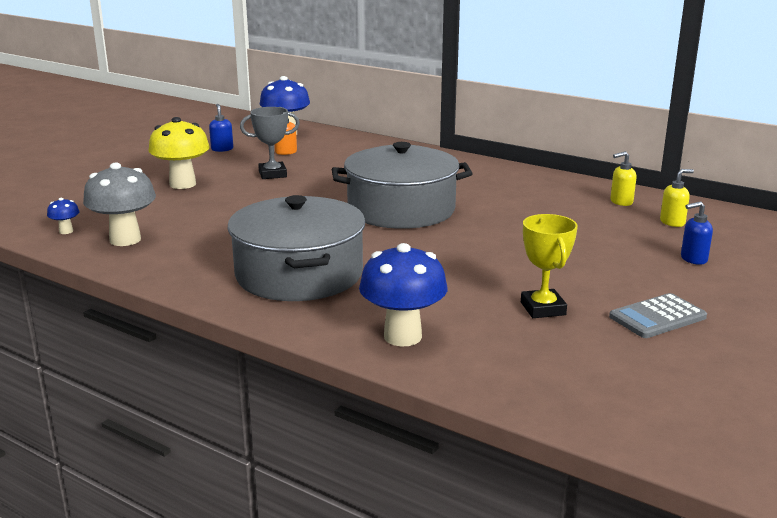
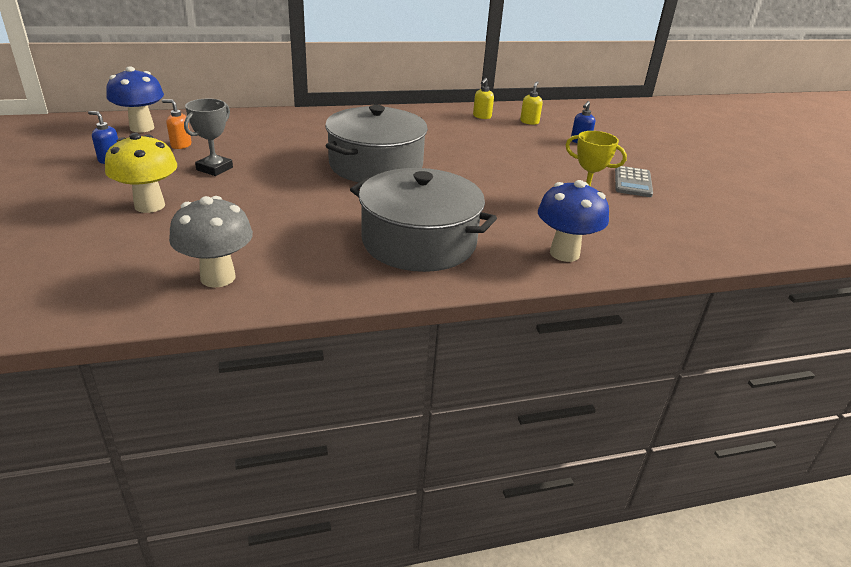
camera: 50 degrees left, 10 degrees up
blue mushroom [47,198,79,234] -> none

